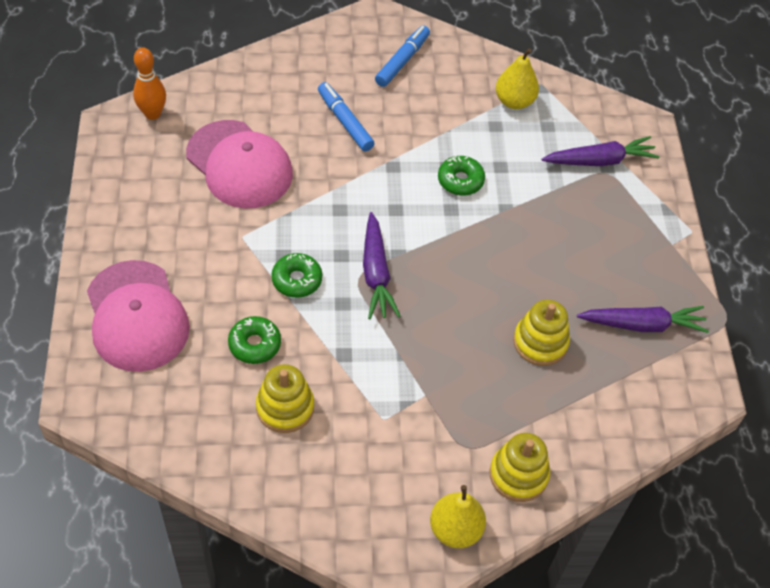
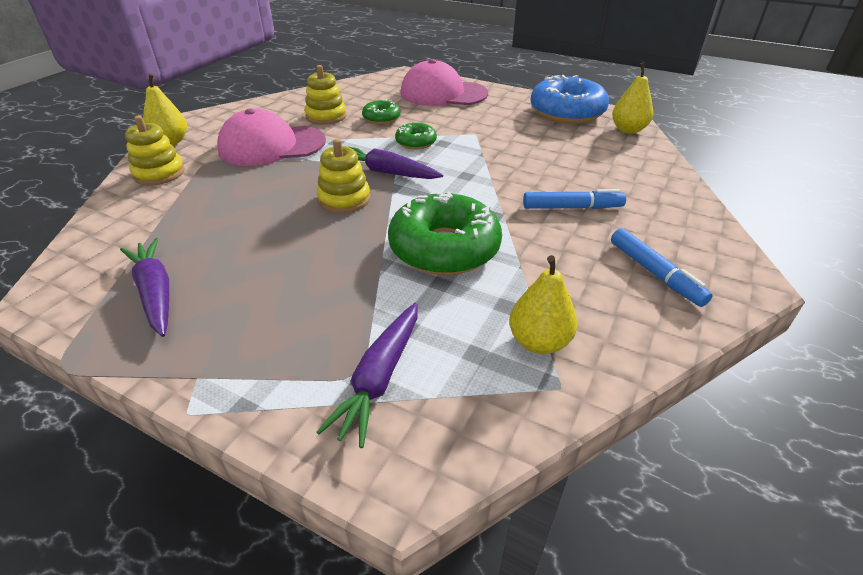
camera: 125 degrees right, 15 degrees down
orange bowling pin [133,48,166,120] -> yellow pear [612,63,653,134]
pink cap [186,120,293,209] -> pink cap moved to [217,108,326,166]
green donut [438,156,485,196] -> green donut [388,191,502,275], size x2.01
yellow stacking toy [513,300,570,366] -> yellow stacking toy moved to [317,139,370,213]
purple carrot [577,306,709,333] -> purple carrot turned 120 degrees clockwise [120,238,169,337]
none -> blue donut [530,75,609,124]

